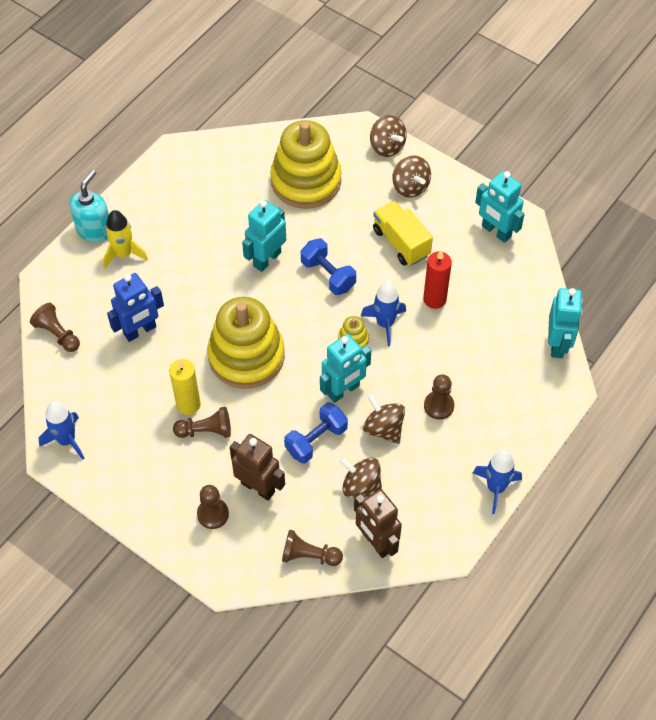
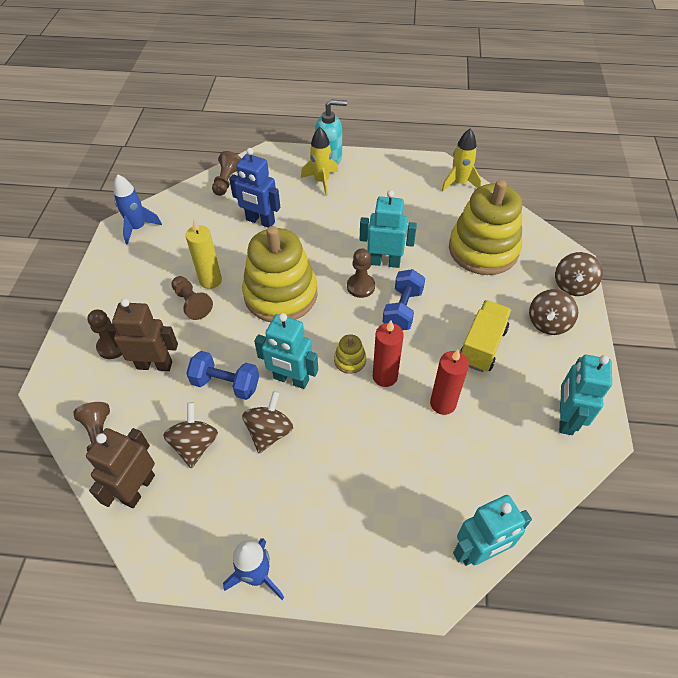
camera: 60 degrees right, 5 degrees down
brown robot [230,434,285,501] -> brown robot turned 90 degrees counterclockwise [107,298,178,371]
blue rocket [361,282,406,346] -> red candle [373,321,404,387]
brown pawn [424,374,454,420] -> brown pawn moved to [347,248,375,298]
none -> yellow rocket [441,129,481,192]

